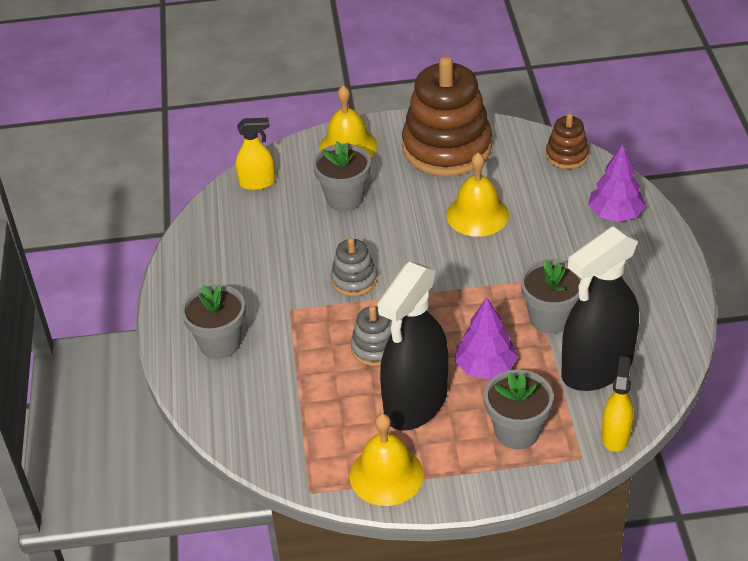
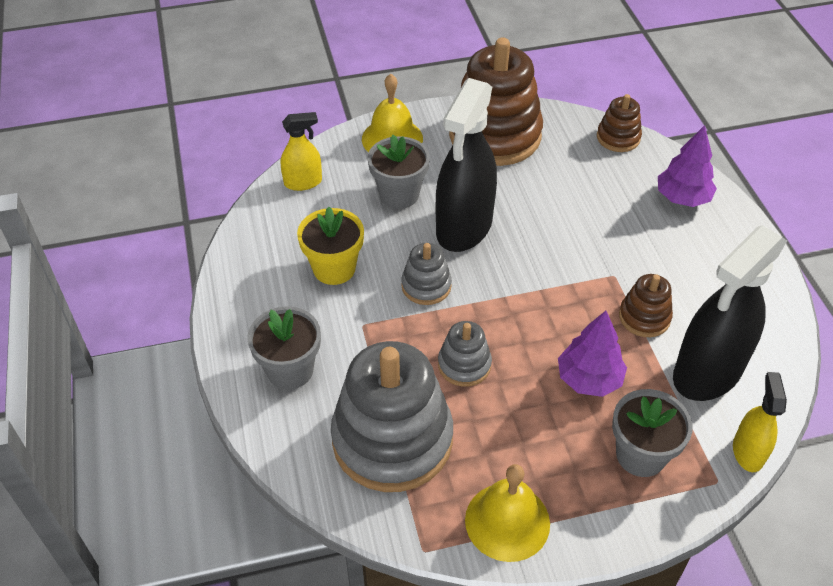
camera: 10 degrees left, 5 degrees up
black spray bottle [377,262,448,430] -> black spray bottle moved to [436,78,497,252]
yellow bell [446,153,509,237] -> none
grey flower pot [521,259,581,334] -> brown stacking toy [619,274,673,337]
none -> yellow flower pot [297,207,364,285]
none -> grey stacking toy [331,341,453,492]

